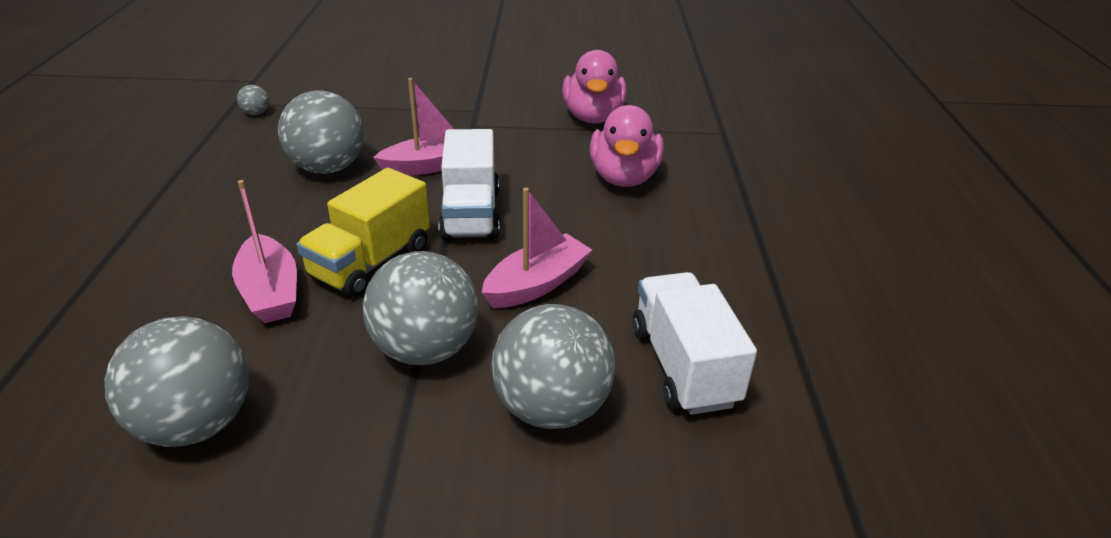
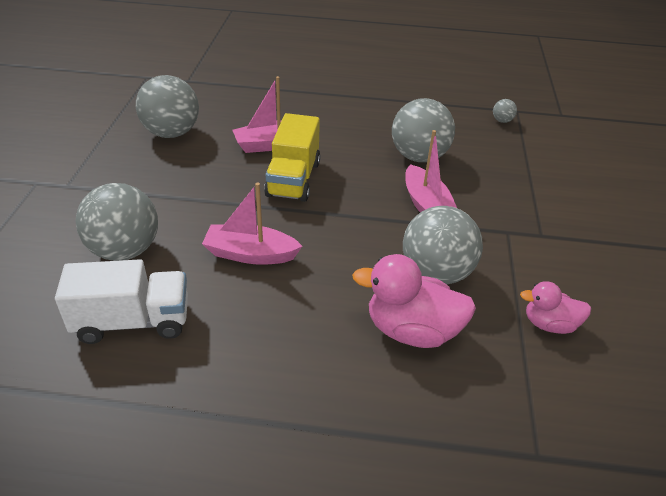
camera: 95 degrees right, 5 degrees up
yellow truck [297,168,430,297] -> yellow truck turned 120 degrees counterclockwise [264,113,321,202]
grey ball [362,251,478,365] -> grey ball moved to [403,206,483,284]
white truck [438,129,500,240] -> none
pink boat [482,188,592,308] -> pink boat turned 135 degrees clockwise [202,182,302,265]
pink duck [562,50,627,124] -> pink duck [520,281,591,334], size x0.60

